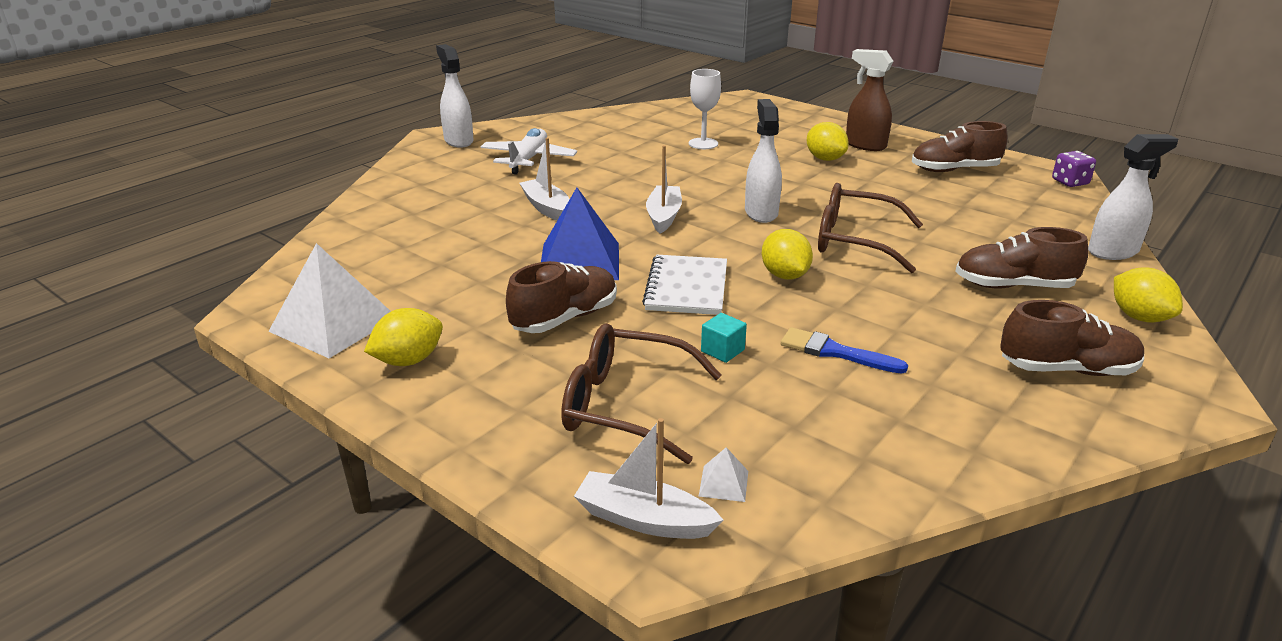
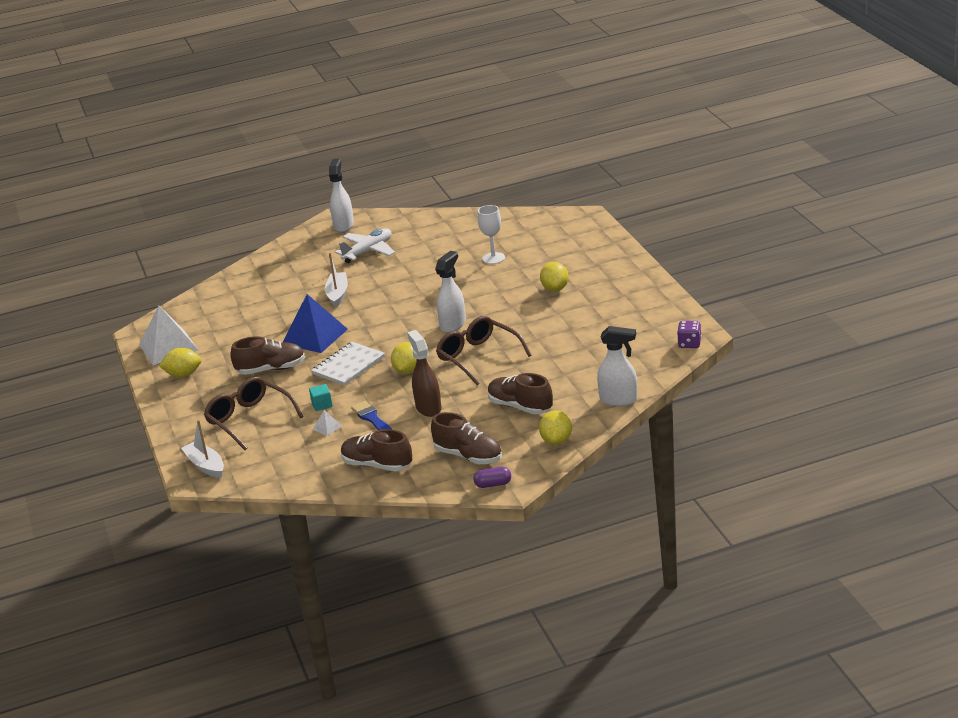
camera: 35 degrees right, 0 degrees up
white boat [646,145,682,234] -> none
white pyramid [699,447,748,502] -> white pyramid moved to [313,410,342,436]
brown spray bottle [846,49,894,151] -> brown spray bottle moved to [407,330,441,417]
brown shoe [912,121,1008,172] -> brown shoe moved to [341,429,412,471]
none -> purple capsule [474,467,511,488]

